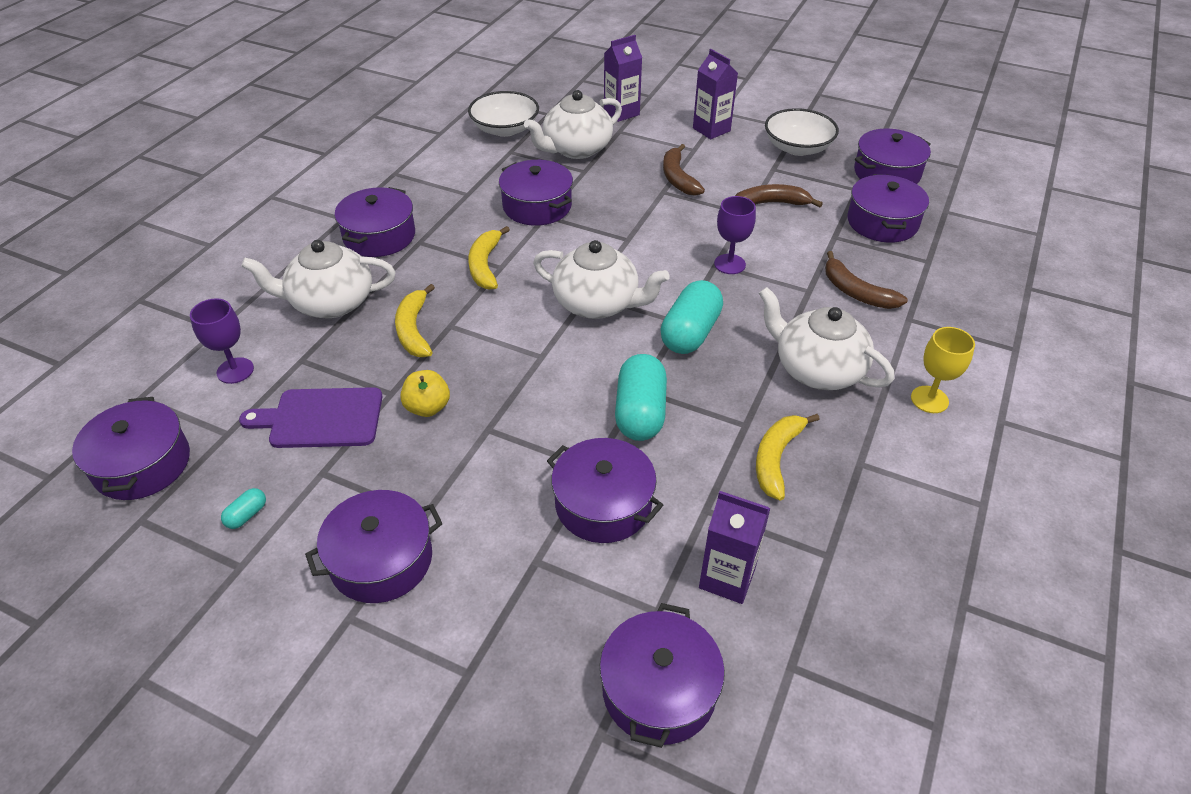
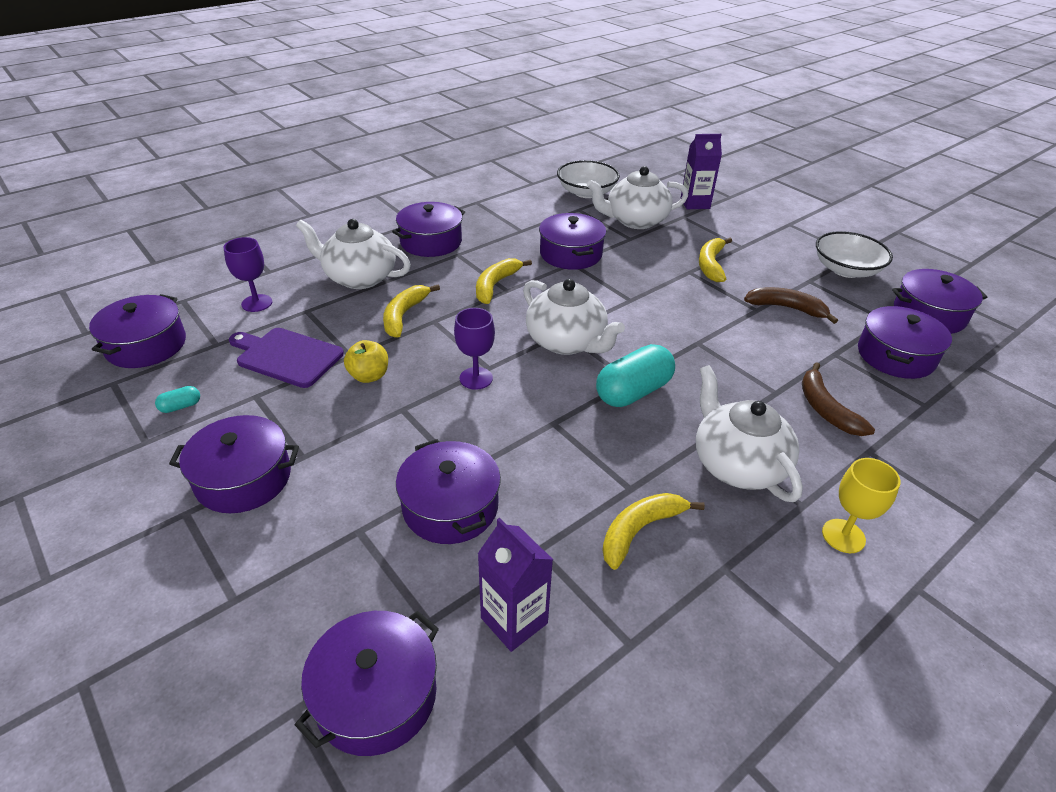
camera: 25 degrees right, 5 degrees down
turquoise capsule [615,354,667,441] -> none
brown banana [663,144,705,196] -> yellow banana [699,238,732,282]
purple carton [693,49,738,139] -> none
purple goblet [714,196,756,274] -> purple goblet moved to [454,308,495,390]

